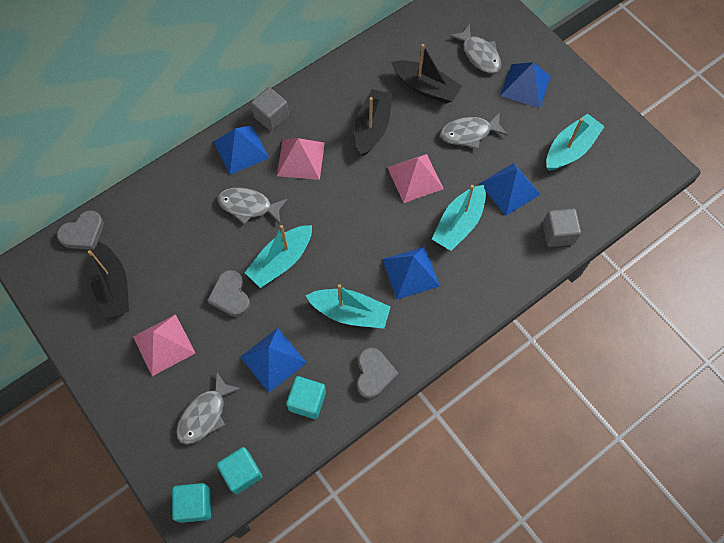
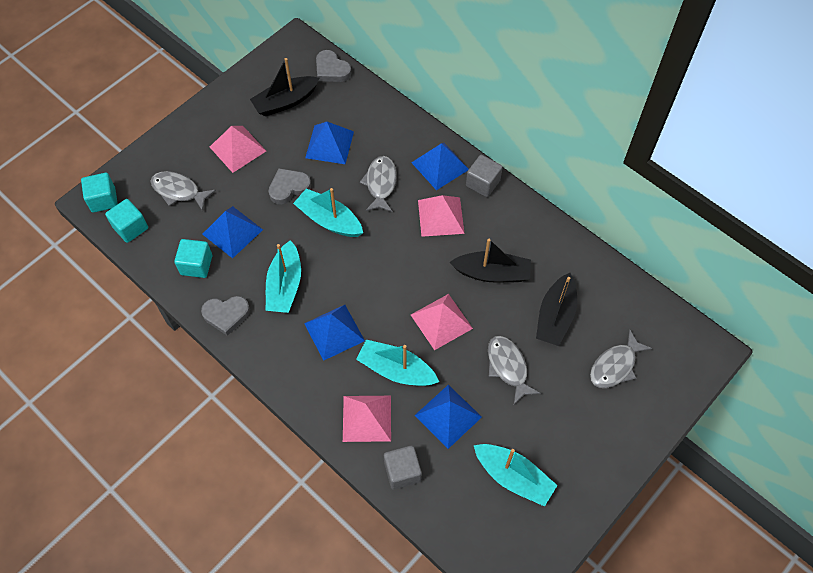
camera: 80 degrees right, 5 degrees down
blue pyramid [500,62,551,108] -> blue pyramid moved to [305,122,354,164]
none -> pink pyramid [343,396,391,442]

